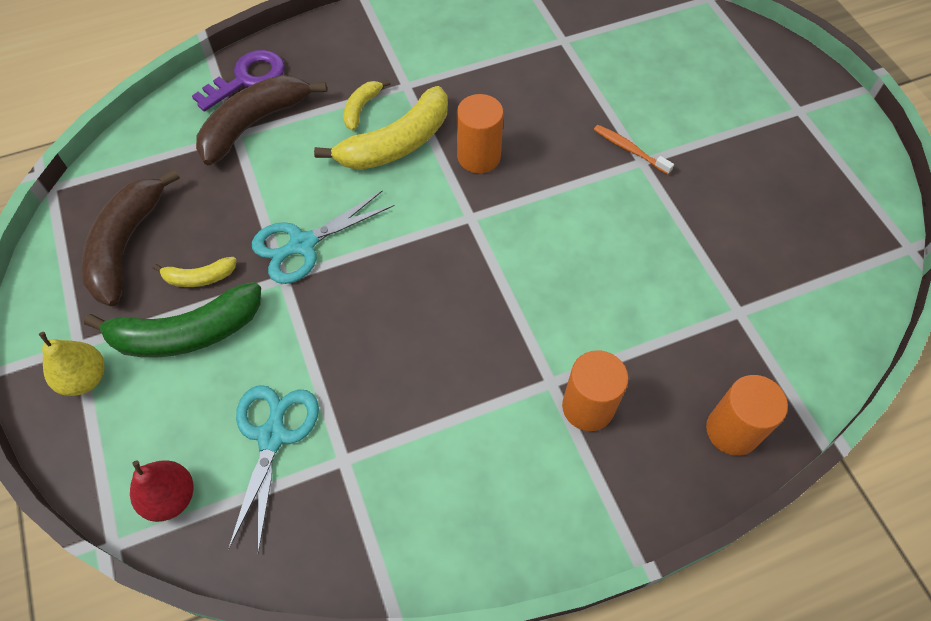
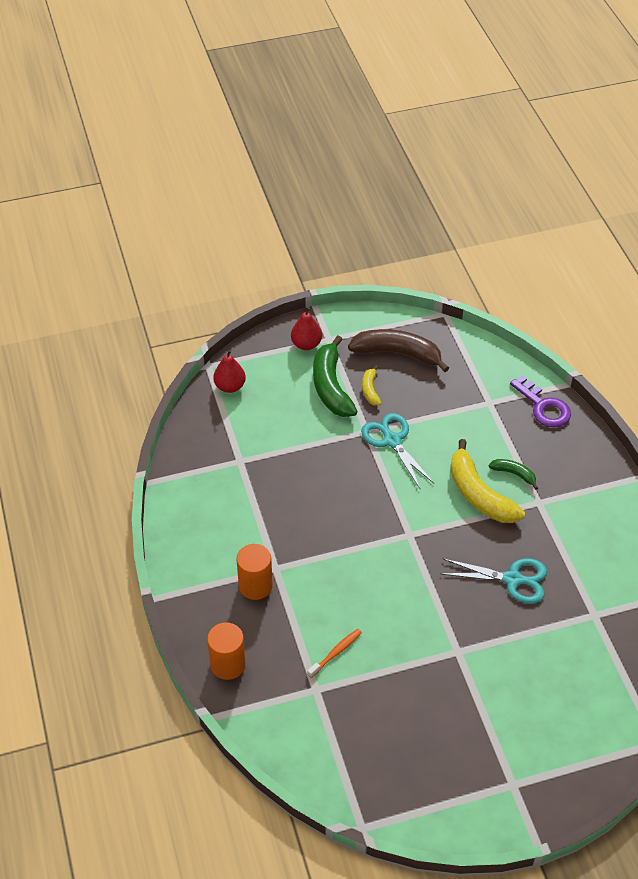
camera: 95 degrees right, 10 degrees down
yellow pear [39,332,104,396] -> red pear [291,307,322,350]
brown banana [196,75,327,165] -> none
turquoise scissors [228,385,319,554] -> turquoise scissors moved to [441,559,547,604]
yellow banana [344,80,390,131] -> green banana [489,459,538,490]
orange cylinder [457,94,504,173] -> none
orange toothbrush [594,125,674,174] -> orange toothbrush moved to [307,629,362,678]

